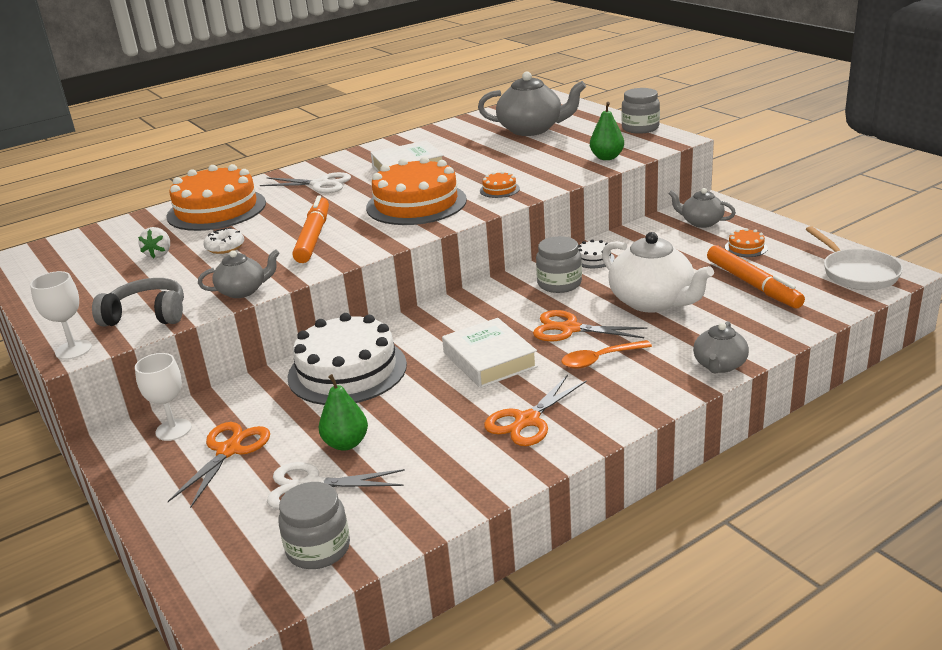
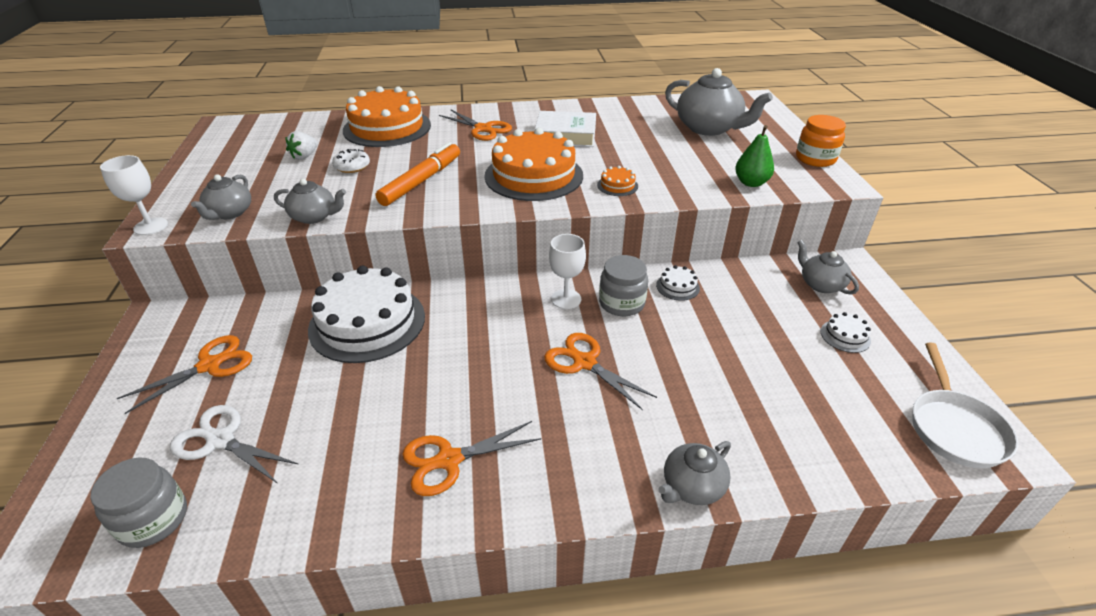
camera: 25 degrees right, 10 degrees up
grey headphones [92,278,184,327] -> grey teapot [191,174,251,220]
white goblet [135,353,192,441] -> white goblet moved to [549,234,586,309]
white scissors [260,172,351,193] -> orange scissors [439,109,512,141]
green pear [319,374,368,451] -> none
white book [442,318,538,388] -> none
orange spoon [561,340,652,369] -> none
white teapot [602,232,714,312] -> none
grey jar [621,88,660,134] -> orange jar [796,115,846,167]
orange marker [707,245,805,308] -> none
orange cake [725,228,768,257] -> white cake [821,312,871,353]

